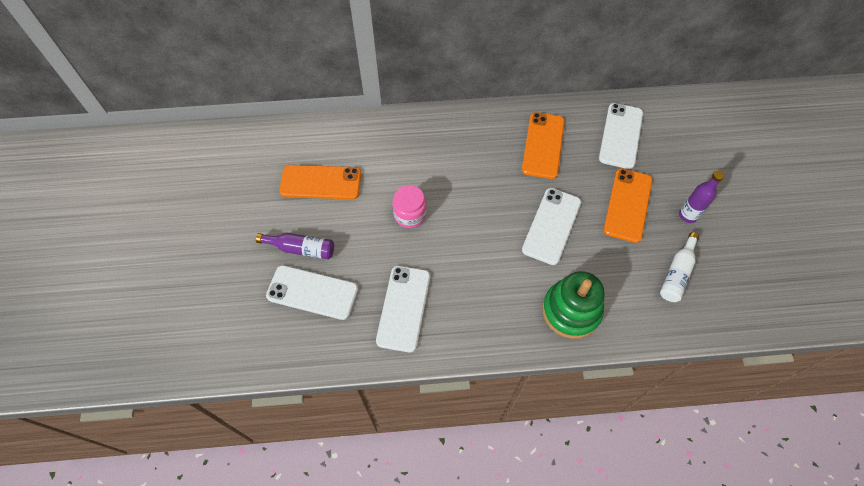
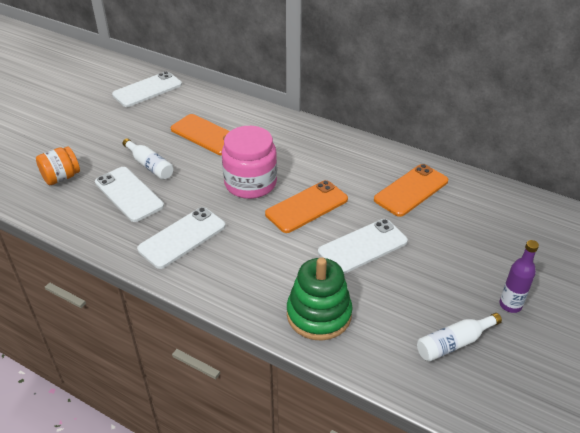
camera: 35 degrees right, 20 degrees down
purple bottle [256,233,334,259] -> white bottle [123,139,174,180]
pink jar [392,185,427,228] -> pink jar [222,126,277,199], size x1.65
white phone [599,103,643,169] -> white phone moved to [112,71,182,107]
orange phone [604,168,652,243] -> orange phone moved to [265,180,348,233]
none -> orange jar [36,147,80,185]

